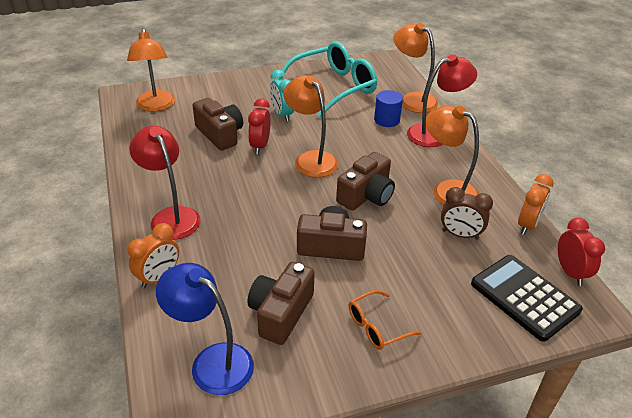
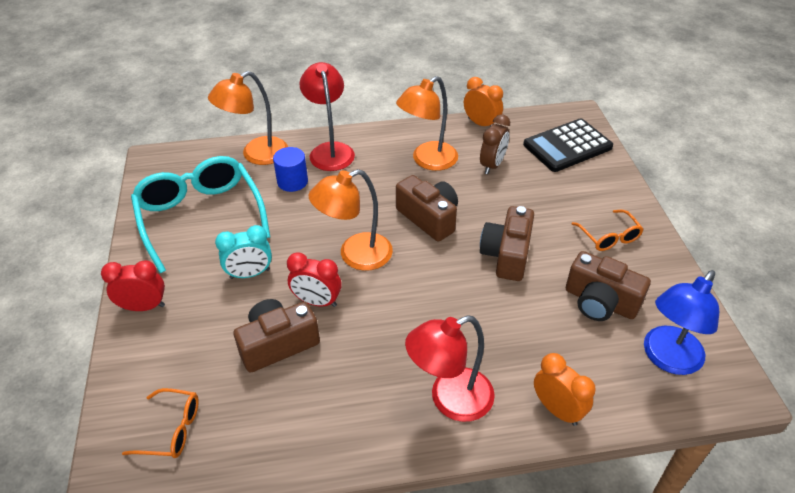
camera: 80 degrees left, 5 degrees up
orange lamp [127,28,175,112] -> orange glasses [122,388,199,458]
red clock [558,218,605,286] -> red clock moved to [101,260,165,311]

